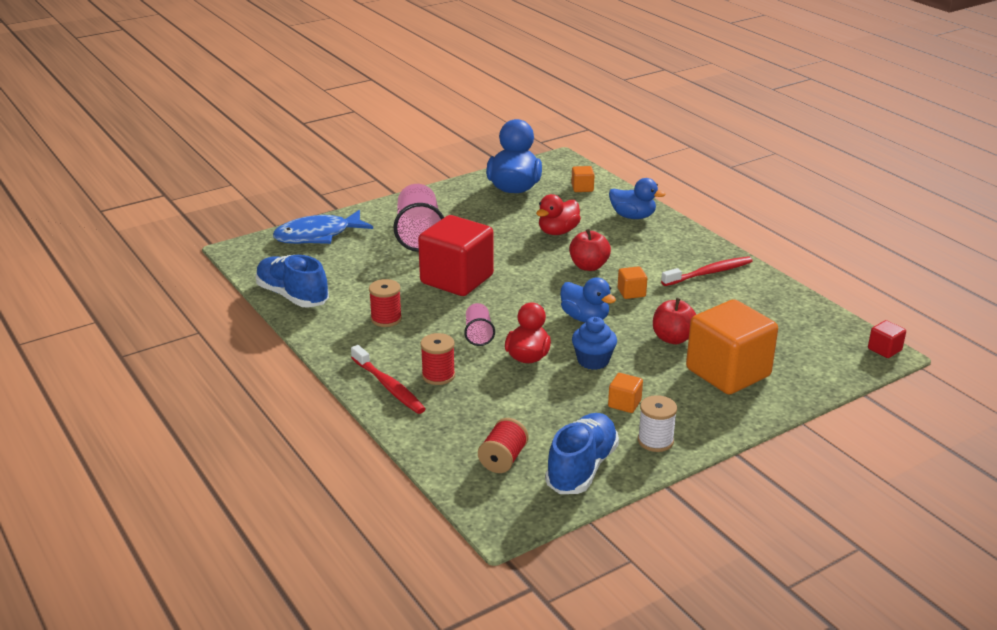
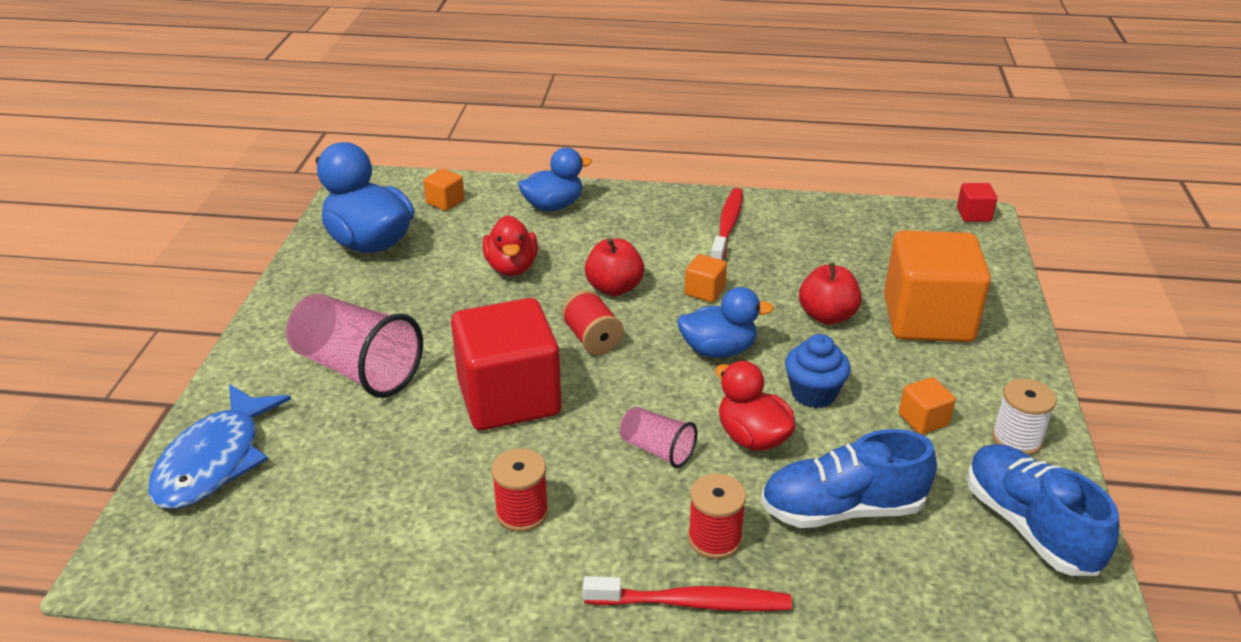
camera: 50 degrees left, 5 degrees up
blue shoe [255,255,329,308] -> blue shoe moved to [761,429,937,528]
red spool [478,418,528,473] -> red spool moved to [562,290,624,355]

